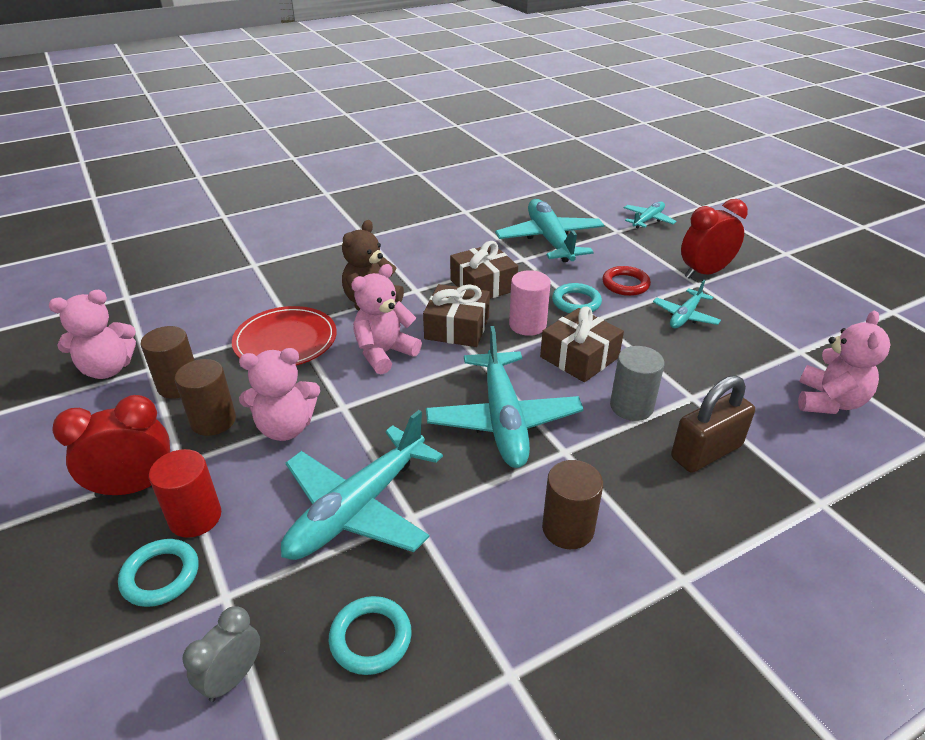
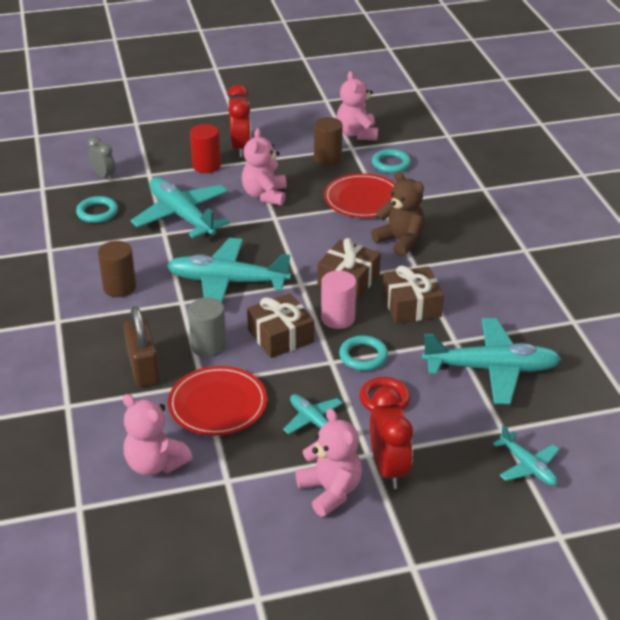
camera: 105 degrees right, 0 degrees up
turquoise ring [118,539,199,607] -> turquoise ring moved to [372,149,411,173]
brown cylinder [175,359,236,436] -> none
pink teddy bear [351,264,422,374] -> pink teddy bear moved to [296,408,362,517]
none -> red plate [168,366,267,436]

